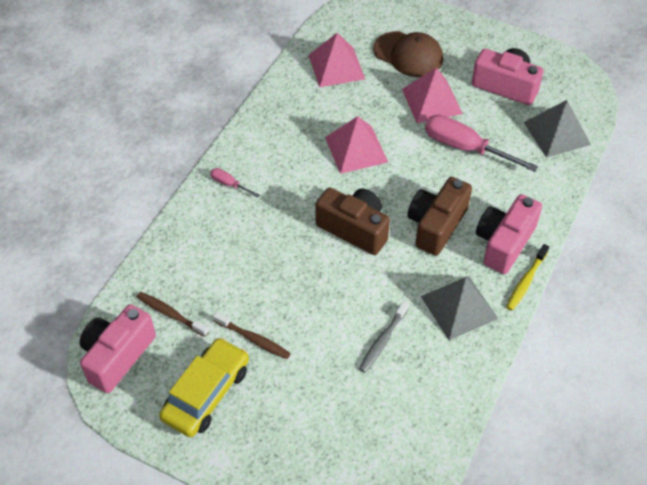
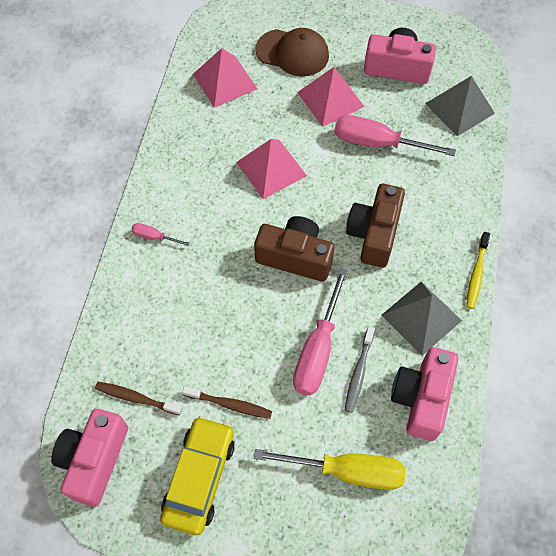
camera: 15 degrees left, 10 degrees up
pink camera [476,194,542,274] -> pink camera moved to [391,347,459,441]
none -> yellow screwdriver [254,449,406,490]
none -> pink screwdriver [293,269,348,396]

